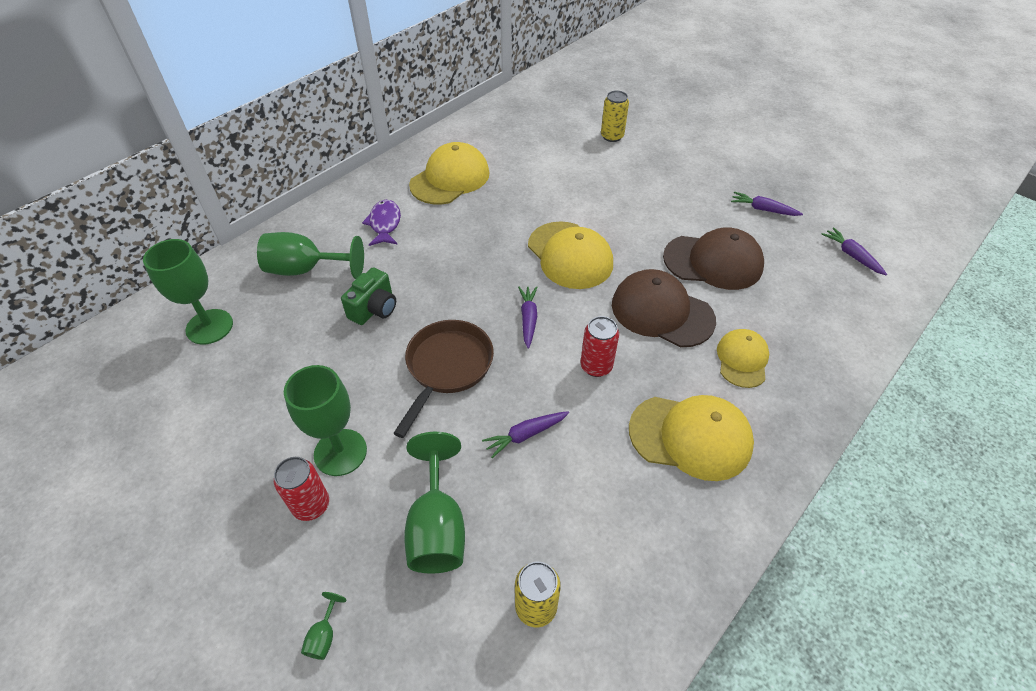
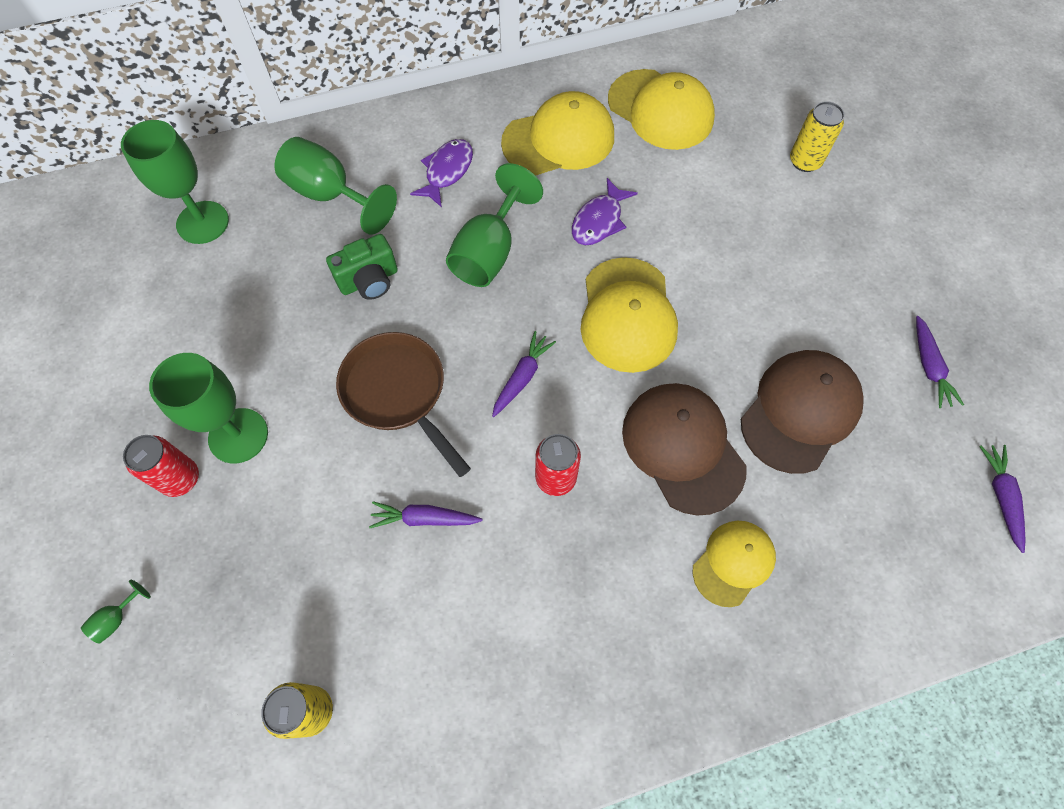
camera: 30 degrees right, 15 degrees up
brown pan [393,320,494,438] -> brown pan turned 90 degrees counterclockwise [336,332,471,477]
green goblet [404,432,465,574] -> green goblet moved to [446,163,543,287]
yellow cap [629,395,754,481] -> yellow cap moved to [608,69,715,150]
brown cap [663,227,764,290] -> brown cap turned 90 degrees counterclockwise [741,350,864,474]
purple carrot [731,192,803,216] -> purple carrot turned 150 degrees counterclockwise [916,316,964,408]
none -> purple fish [572,178,638,245]

